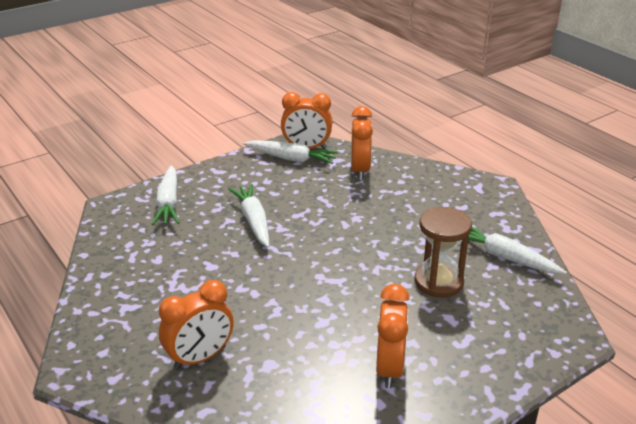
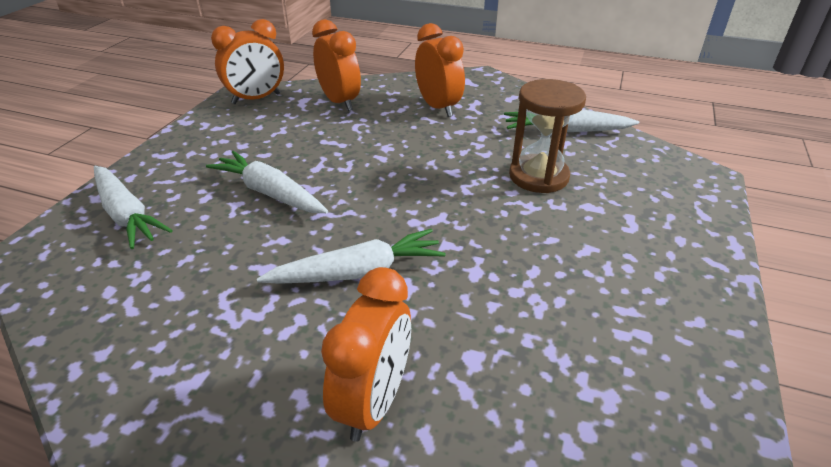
camera: 35 degrees left, 5 degrees up
white carrot [243,140,339,164] -> white carrot moved to [257,229,446,284]
orange clock [376,284,410,388] -> orange clock moved to [415,23,465,117]

